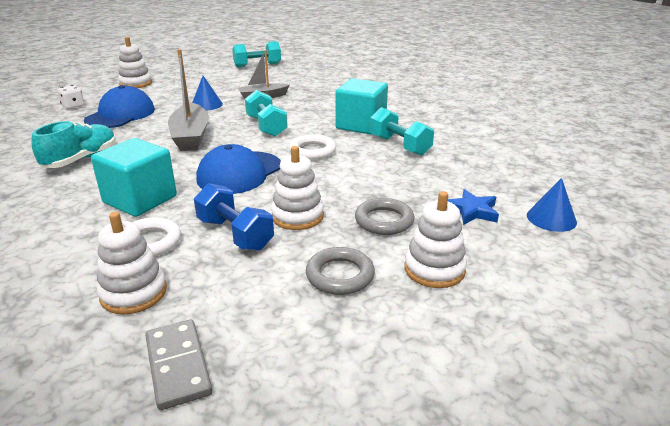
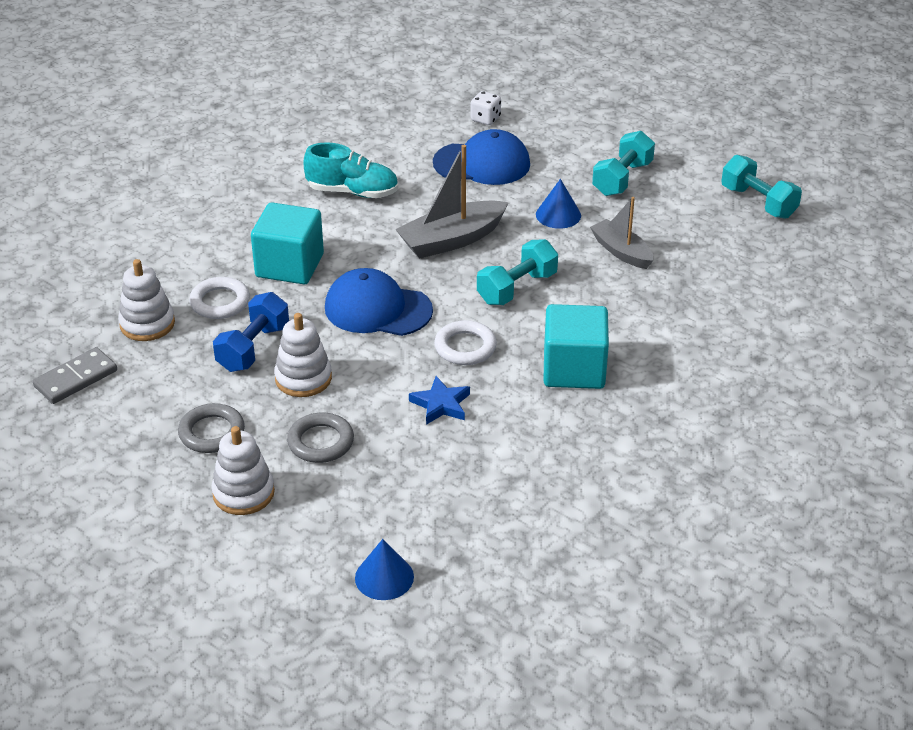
camera: 70 degrees right, 10 degrees up
white stacking toy [118,37,152,88] -> none
turquoise dumbbell [370,107,434,156] -> turquoise dumbbell moved to [592,131,655,196]
blue star [448,189,499,225] -> blue star moved to [409,376,470,425]

